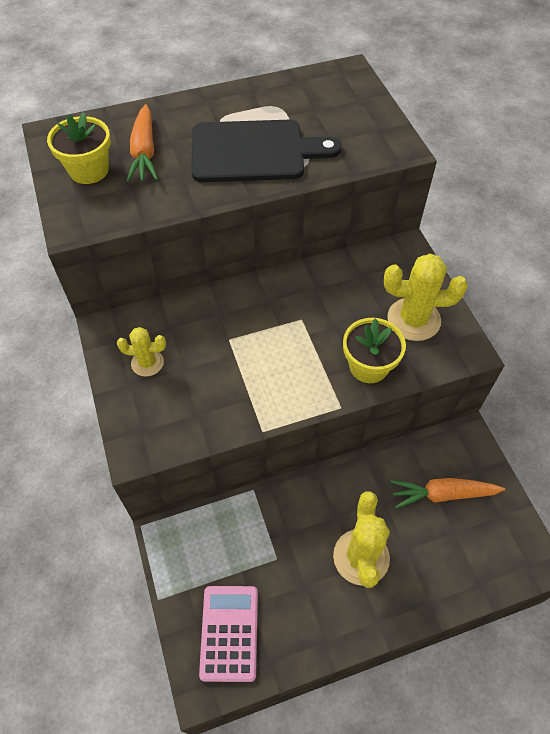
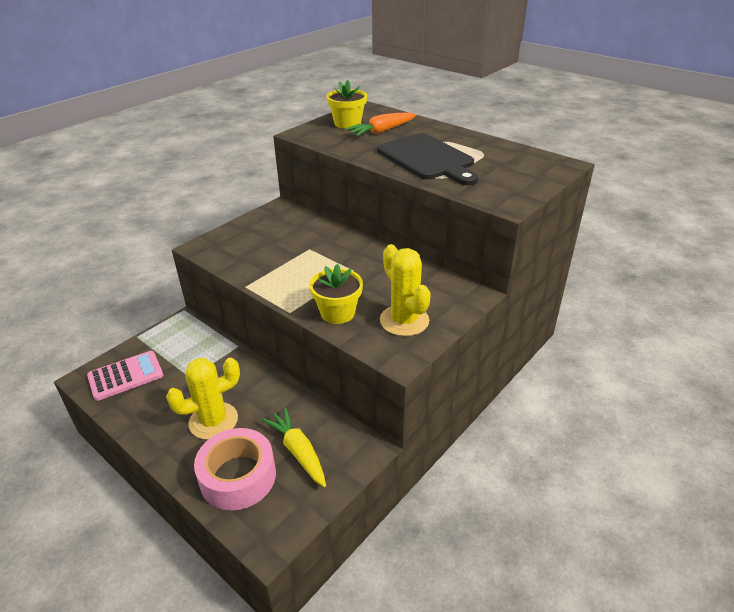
camera: 60 degrees right, 20 degrees down
yellow cactus [117,327,166,377] -> none
orange carrot [391,478,505,509] -> yellow carrot [262,407,326,487]
none -> pink tape [194,428,276,510]

